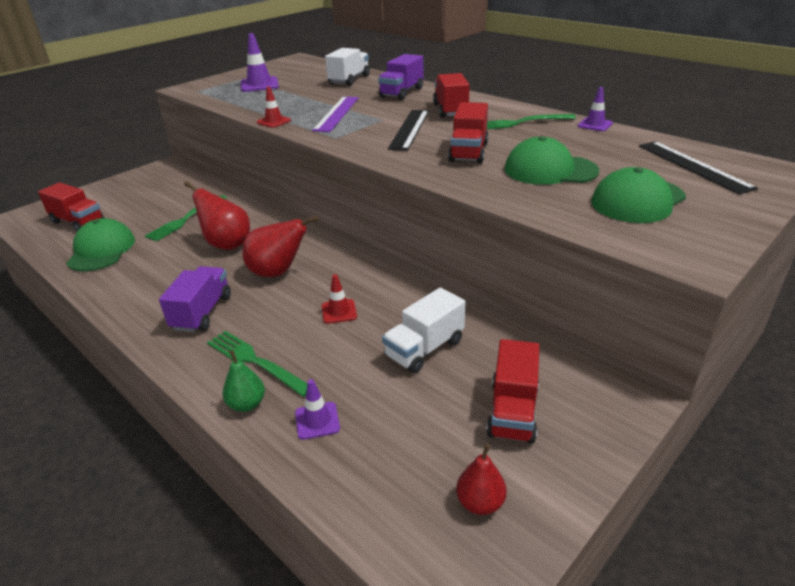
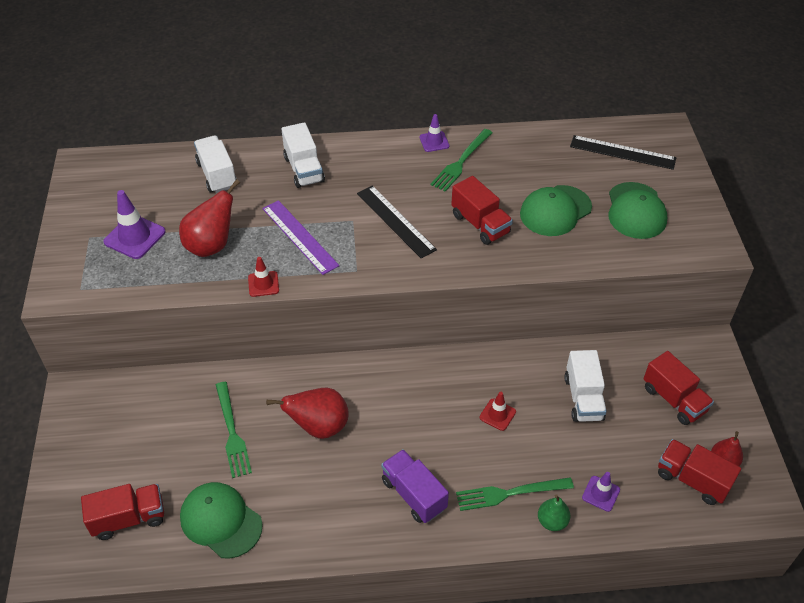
camera: 50 degrees left, 15 degrees up
red pear [242,215,319,277] -> red pear moved to [179,179,240,257]
purple truck [378,54,424,100] -> white truck [281,122,325,188]
red truck [433,73,470,118] -> red truck moved to [658,439,741,505]
purple traffic cone [578,87,613,131] -> purple traffic cone moved to [419,114,450,152]

